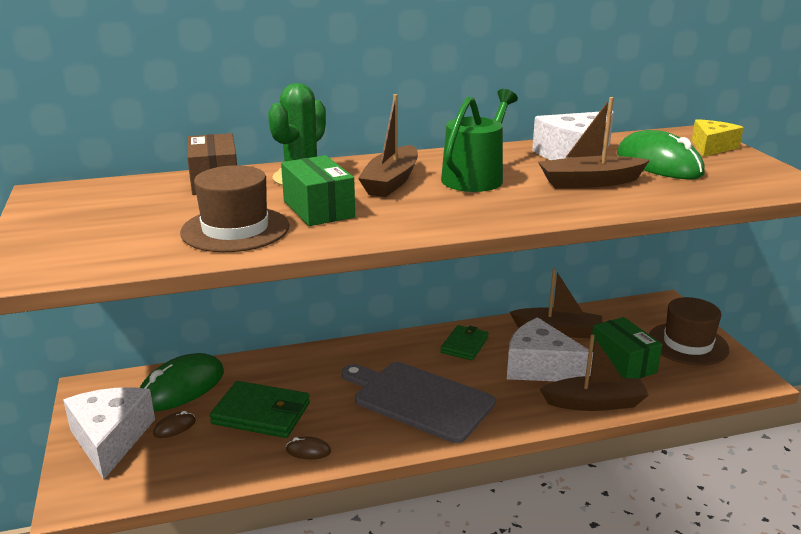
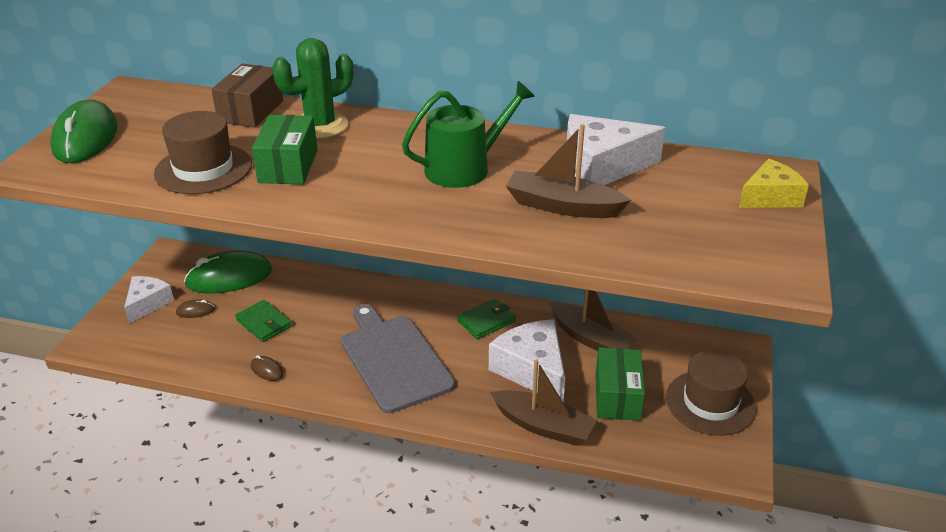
camera: 30 degrees right, 10 degrees up
white cheese [63,387,155,480] -> white cheese [124,276,174,323], size x0.63
green wallet [210,381,310,438] -> green wallet [235,300,292,342], size x0.65
brown boat [358,94,418,197] -> none
green mouse [617,130,705,179] -> green mouse moved to [50,100,117,163]

